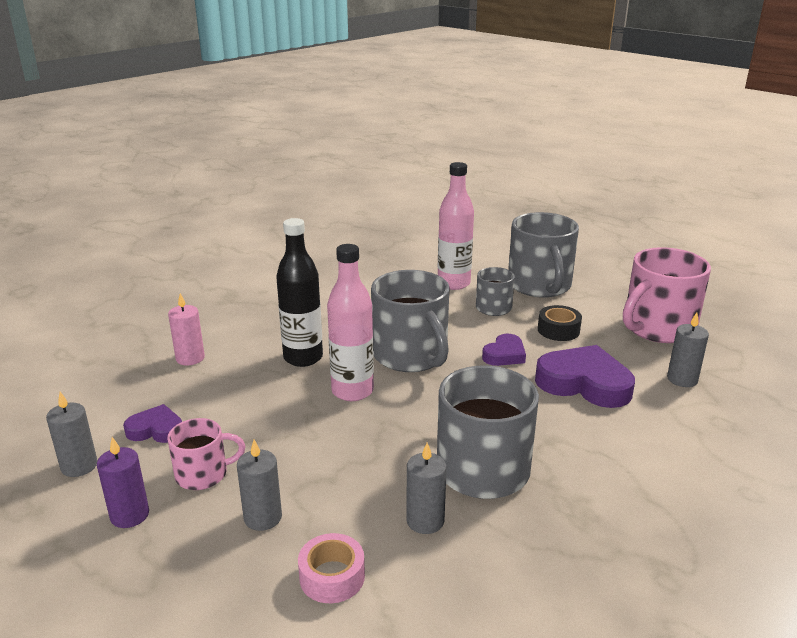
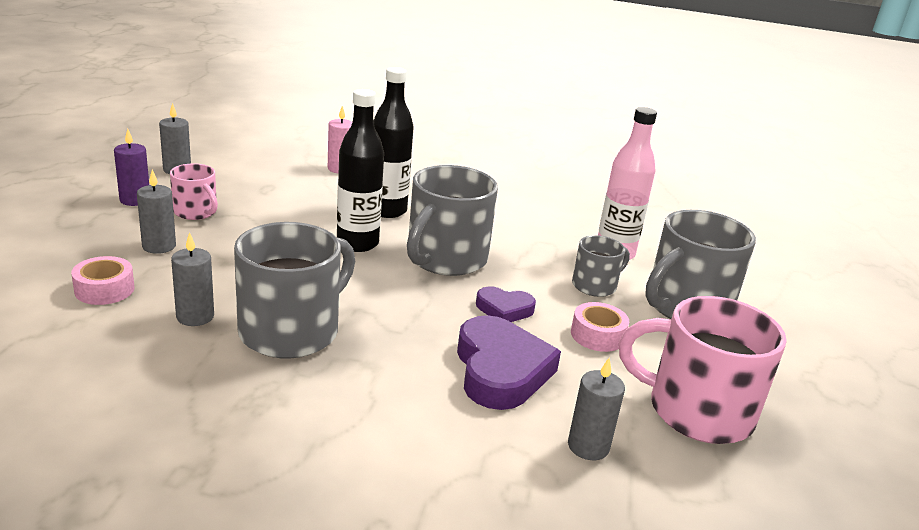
camera: 55 degrees right, 0 degrees up
purple heart [123,404,182,443] -> none
pink bottle [327,244,374,401] -> black bottle [337,89,384,252]
black tape [538,305,582,341] -> pink tape [571,302,629,352]

